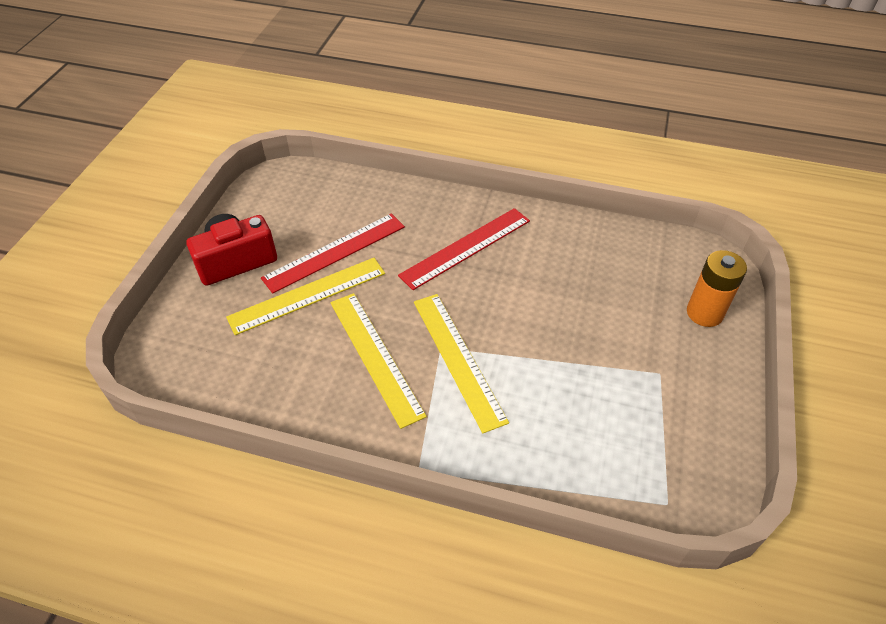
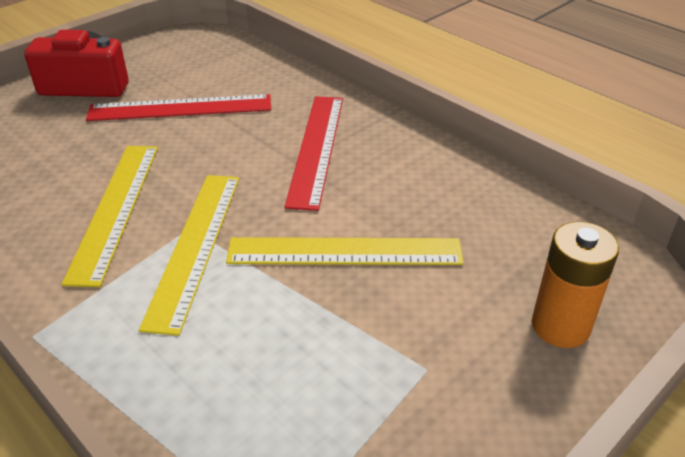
camera: 30 degrees right, 10 degrees down
yellow ruler [226,258,385,335] -> yellow ruler moved to [226,237,464,265]
red ruler [398,208,530,290] -> red ruler turned 75 degrees counterclockwise [284,96,343,211]

